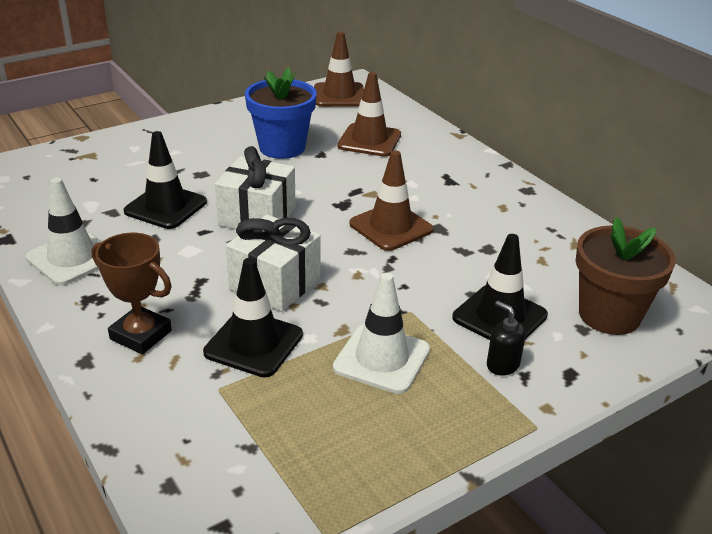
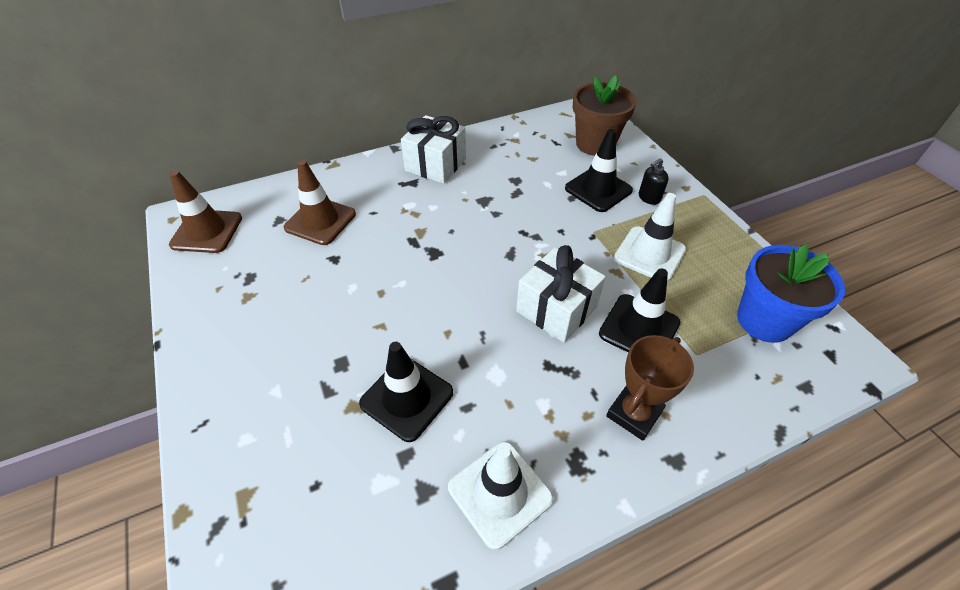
camera: 80 degrees left, 15 degrees up
white gift [215,146,296,229] -> white gift moved to [401,115,466,184]
blue flower pot [245,67,317,159] -> blue flower pot moved to [737,244,845,343]
brown traffic cone [350,151,433,251] -> none

